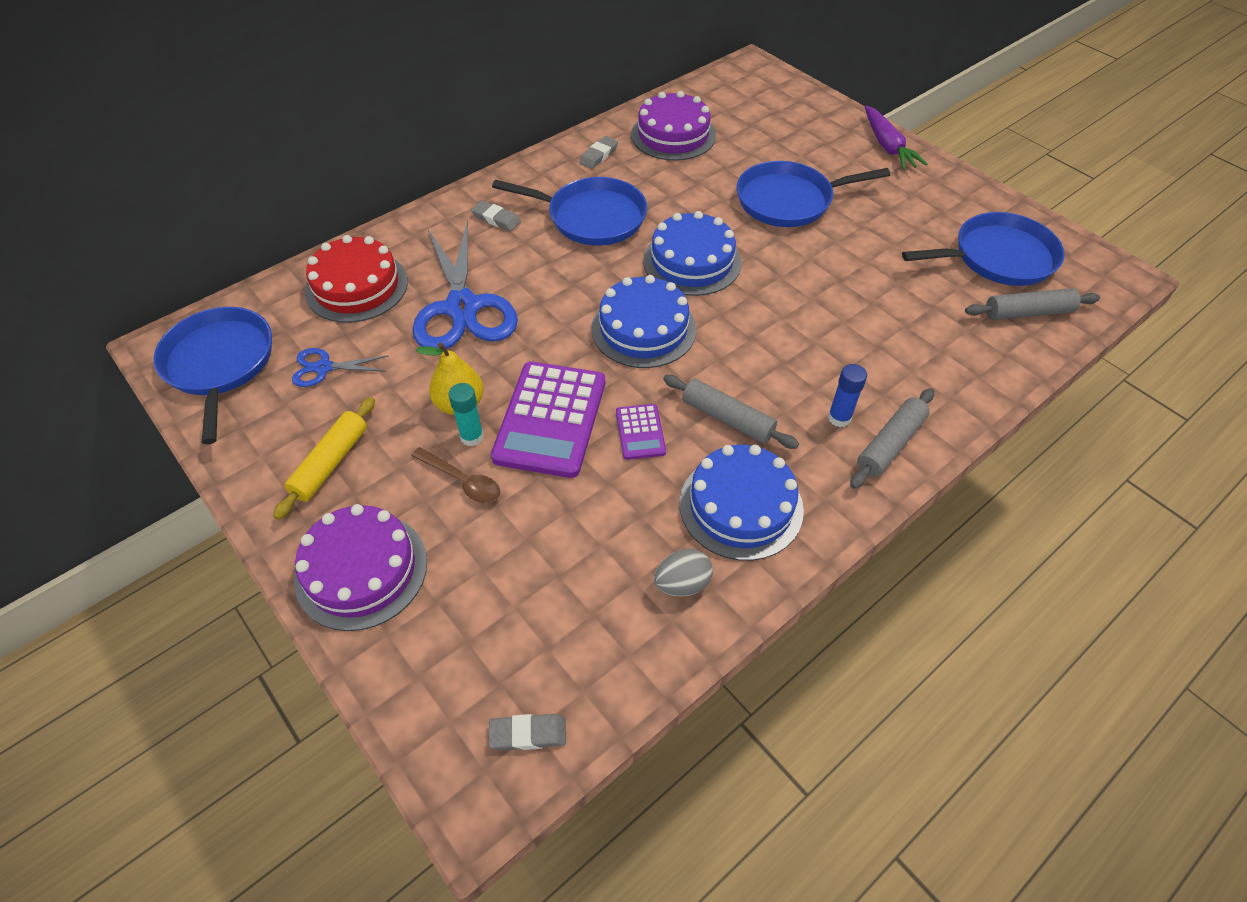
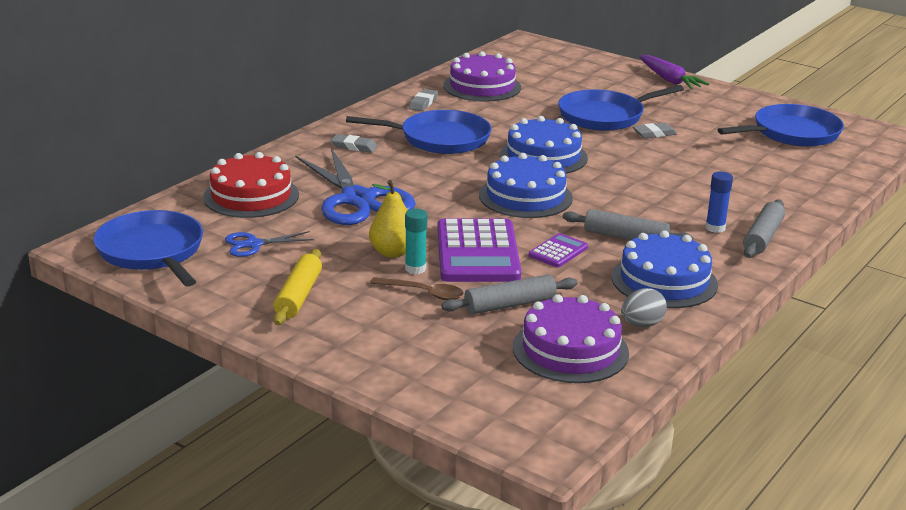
camera: 15 degrees left, 25 degrees down
purple cake [294,504,427,631] -> purple cake moved to [513,294,629,383]
grey eraser [489,714,566,751] -> grey eraser moved to [633,123,677,138]
purple calculator [616,404,666,460] -> purple calculator turned 120 degrees counterclockwise [529,233,588,267]
grey rolling pin [965,288,1100,320] -> grey rolling pin moved to [441,275,578,314]

